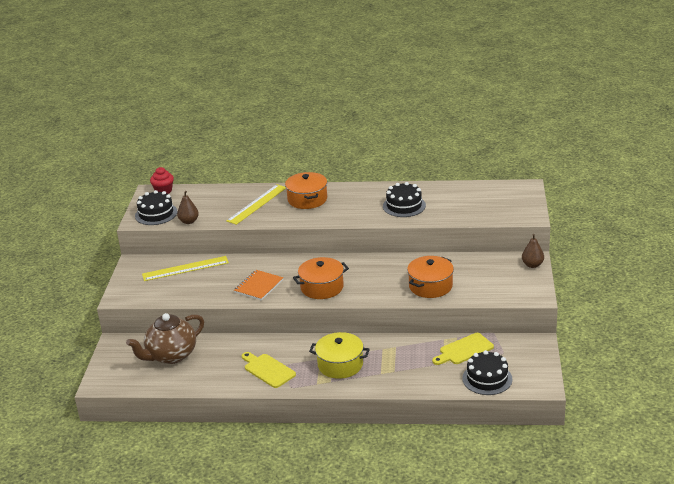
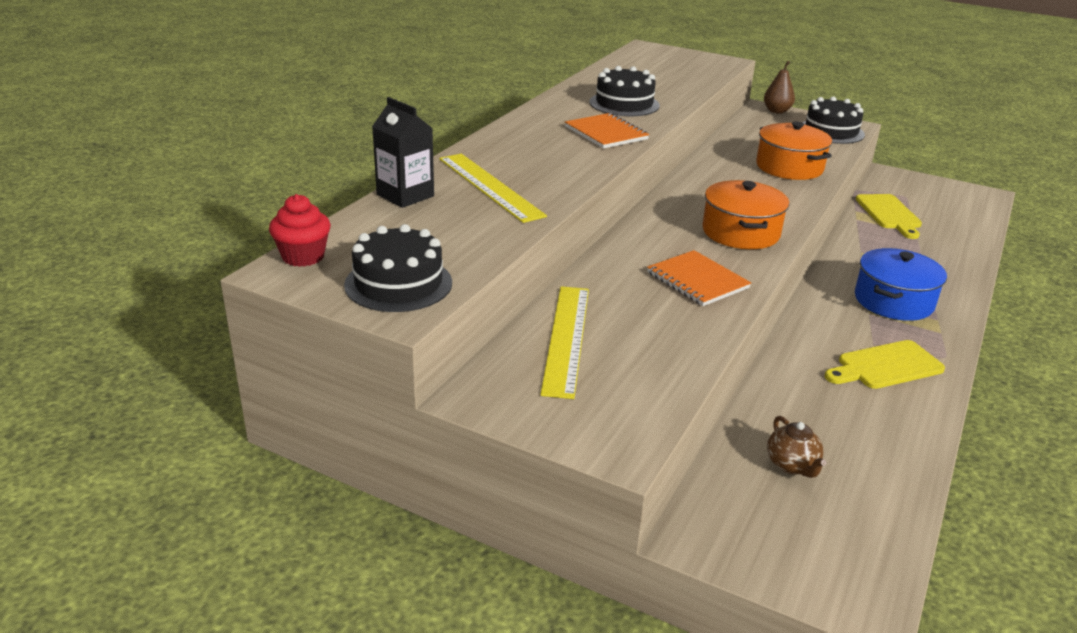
camera: 70 degrees left, 0 degrees up
brown teapot [126,313,204,364] -> brown teapot [767,416,827,478], size x0.46
brown pear [177,191,199,224] -> none
orange pot [285,172,327,209] -> none
yellow pot [309,332,370,379] -> blue pot [855,248,947,321]
black cake [462,350,512,395] -> black cake moved to [802,96,865,144]
none -> black carton [372,97,434,208]
none -> orange notebook [565,113,649,149]

